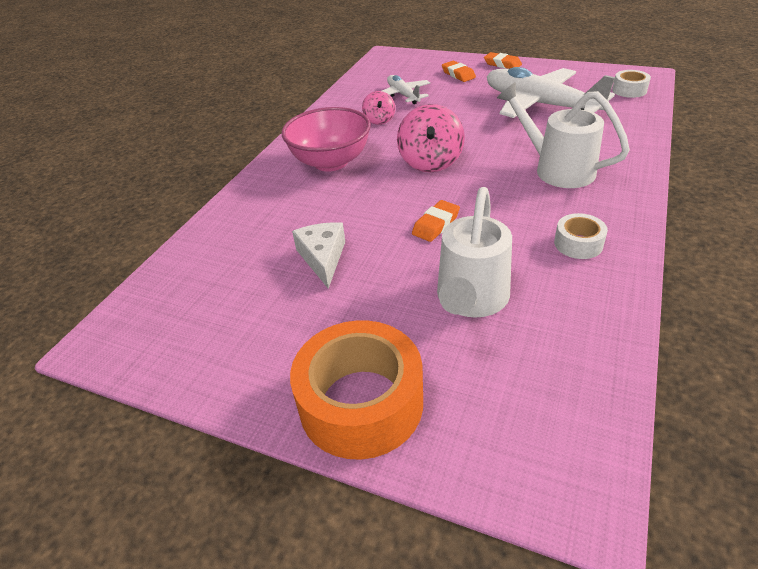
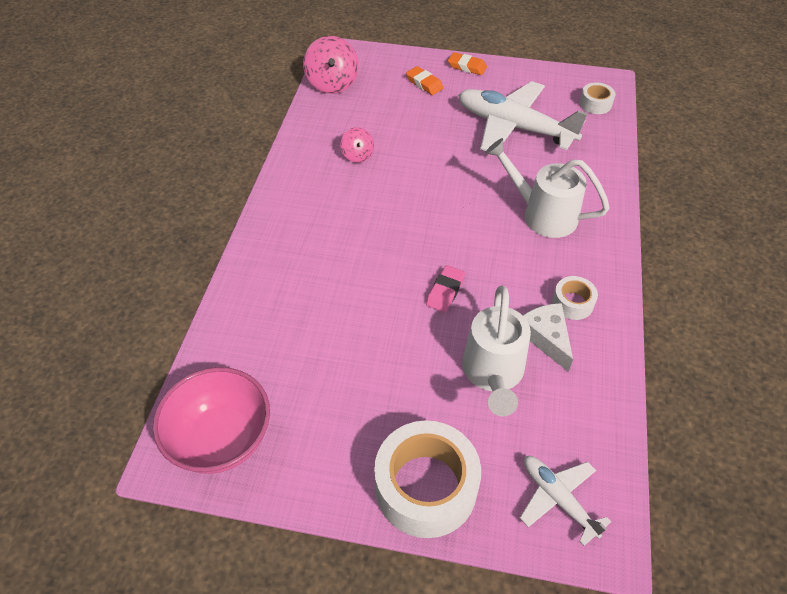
camera: 15 degrees left, 10 degrees up
pink bowl [282,107,371,172] -> pink bowl moved to [153,367,270,474]
orange tape [290,320,423,460] -> white tape [374,420,481,538]
white cheese [292,222,345,289] -> white cheese moved to [523,303,573,372]
white plane [382,75,430,104] -> white plane moved to [520,456,612,546]
pink spinning top [397,104,465,172] -> pink spinning top moved to [303,36,359,94]
orange eraser [412,200,460,242] -> pink eraser [426,265,465,312]

